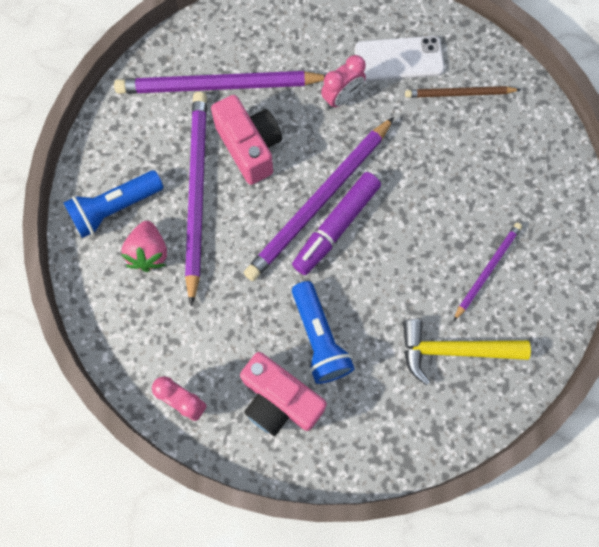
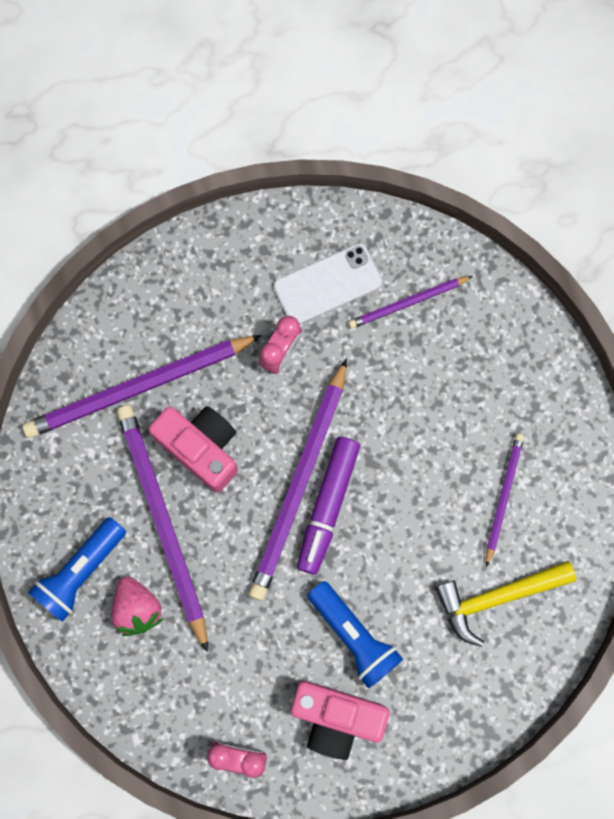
camera: 20 degrees left, 5 degrees up
brown pencil [405,86,521,98] -> purple pencil [348,276,473,329]

